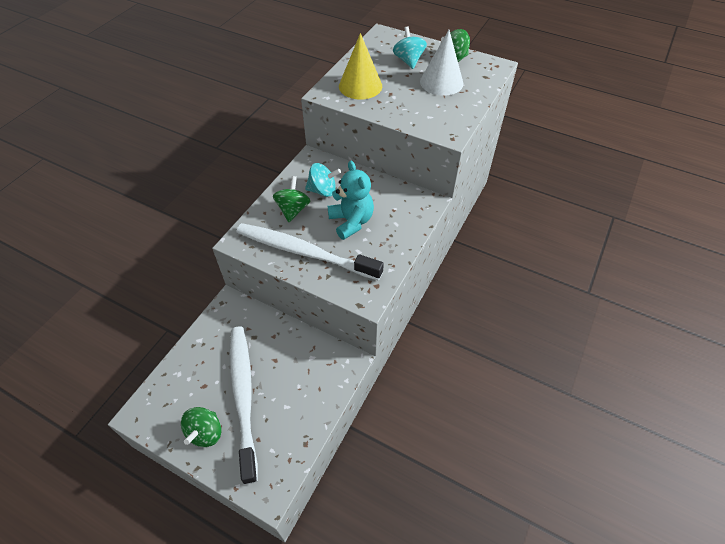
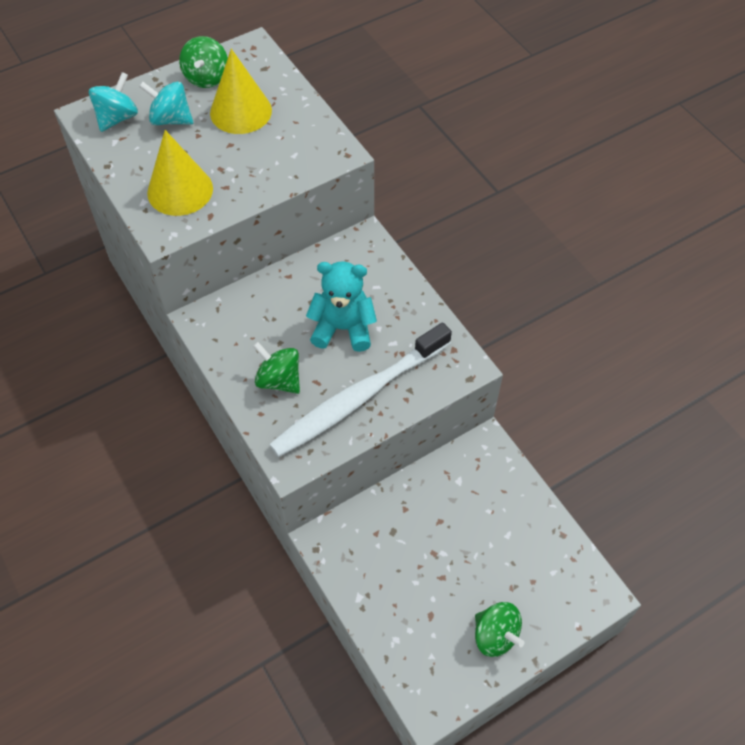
camera: 60 degrees left, 5 degrees up
white toothbrush [230,326,258,485] -> none
turquoise spinning top [305,163,341,197] -> turquoise spinning top moved to [89,72,138,132]
white cone [420,30,463,96] -> yellow cone [210,49,272,134]

